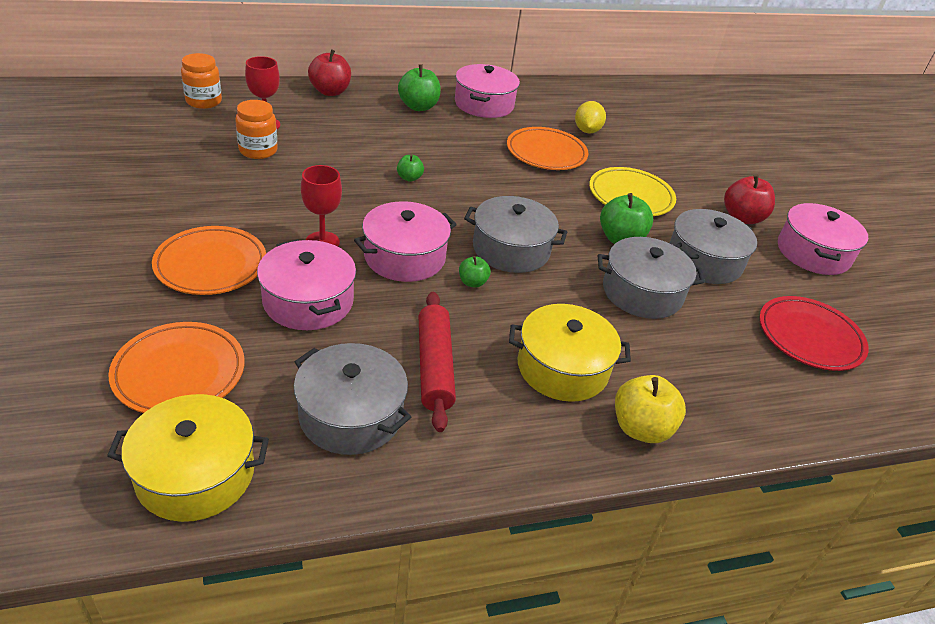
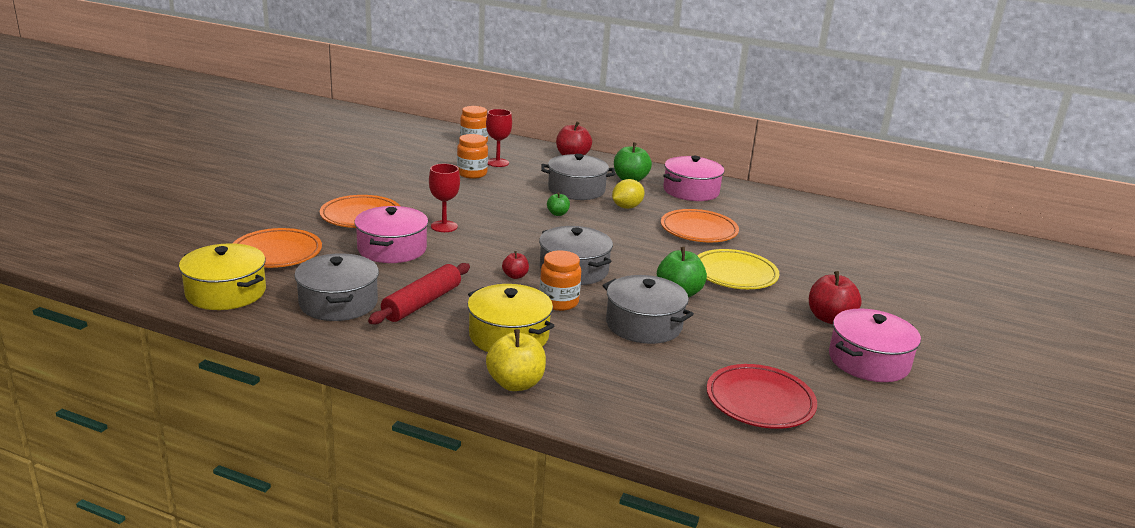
camera: 40 degrees right, 15 degrees down
pink pot [354,201,457,282] -> none
green apple [459,256,491,288] -> red apple [502,251,529,279]
yellow lemon [575,101,606,133] -> yellow lemon moved to [612,179,645,209]
grey pot [670,209,757,284] -> grey pot moved to [541,154,615,200]
none -> orange jar [540,250,581,311]

